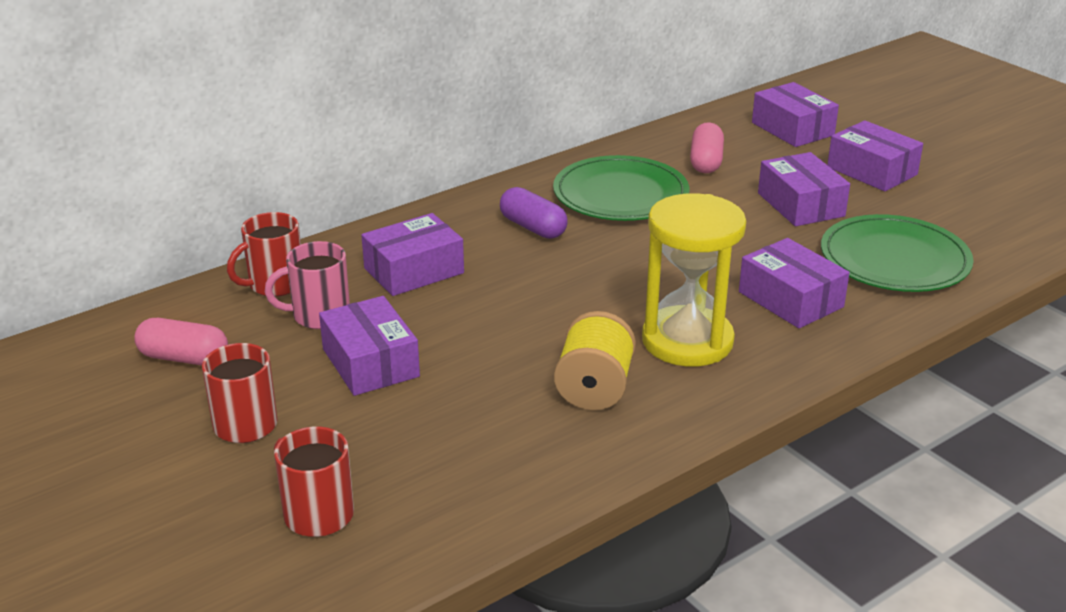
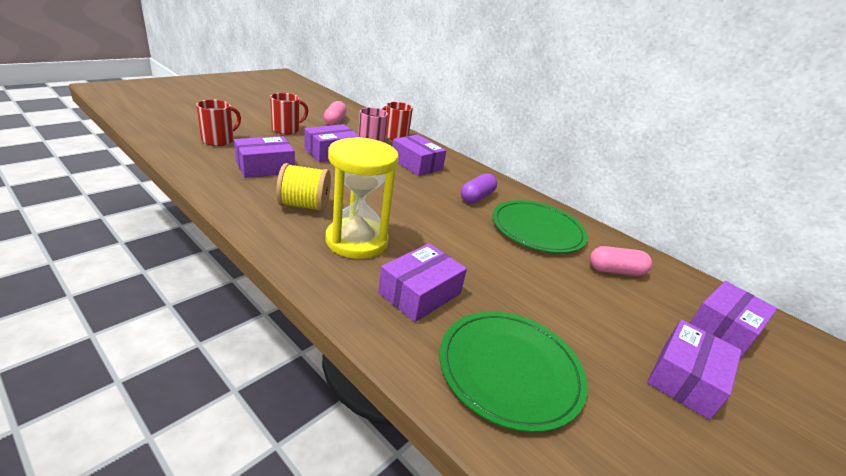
camera: 75 degrees right, 0 degrees up
purple box [758,152,850,226] -> purple box moved to [234,136,295,178]

